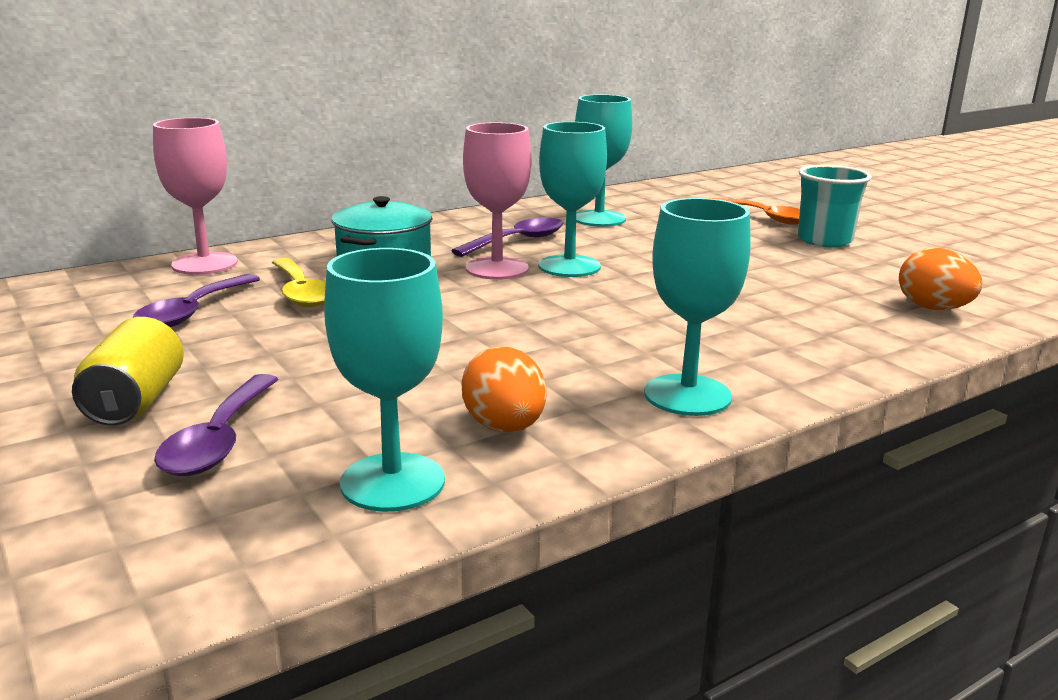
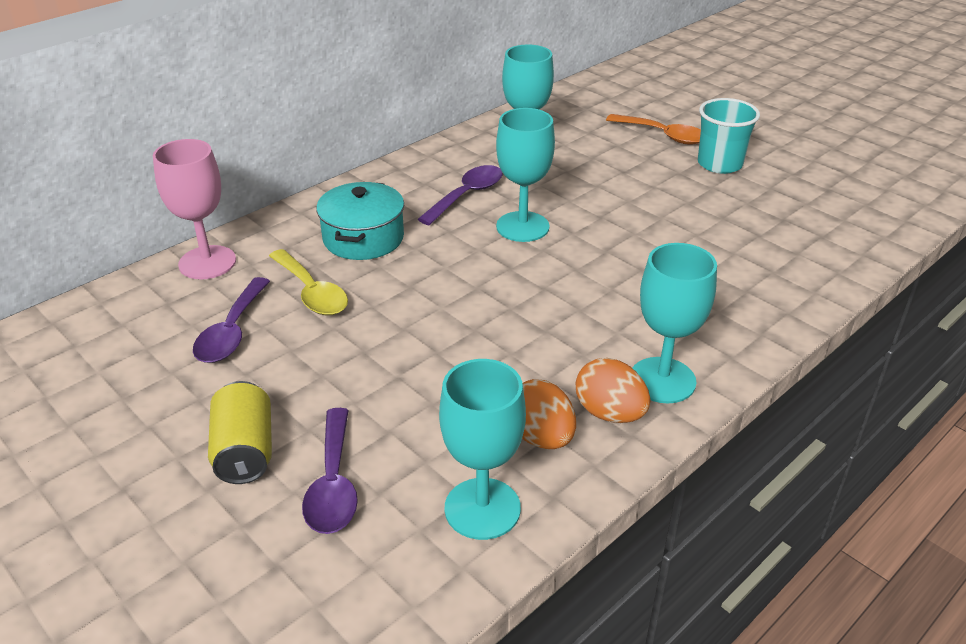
camera: 10 degrees left, 15 degrees up
pink goblet [463,122,531,280] -> none
orange egg [899,248,982,310] -> orange egg moved to [576,358,650,423]

